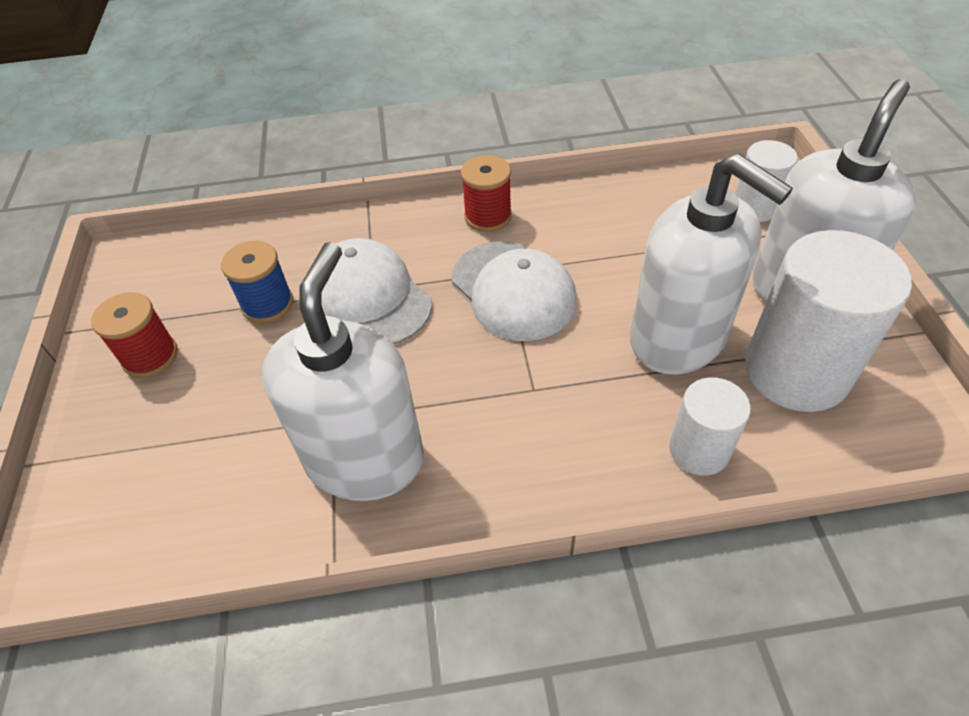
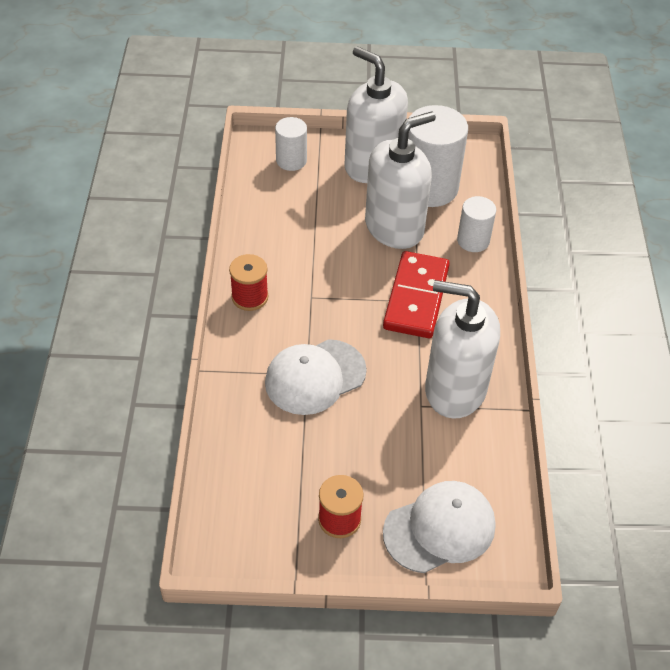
camera: 85 degrees left, 0 degrees up
blue spool [221,241,293,323] -> none
white cap [452,241,577,341] -> white cap moved to [383,481,495,573]
none -> red domino [383,251,450,338]

